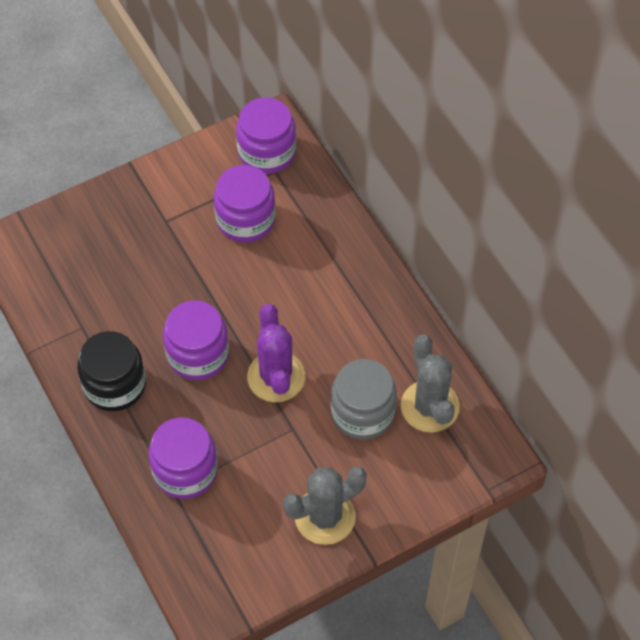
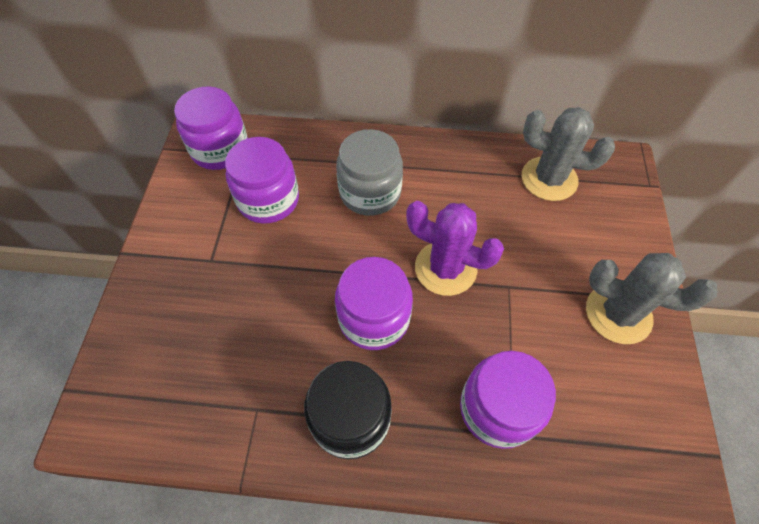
camera: 55 degrees left, 0 degrees up
grey cactus [283,466,367,545] -> grey cactus turned 75 degrees counterclockwise [586,253,717,344]
grey jar [331,359,397,440] -> grey jar moved to [336,129,403,216]

